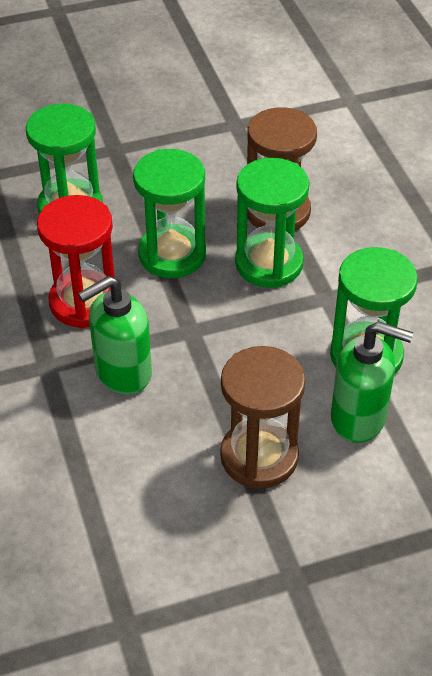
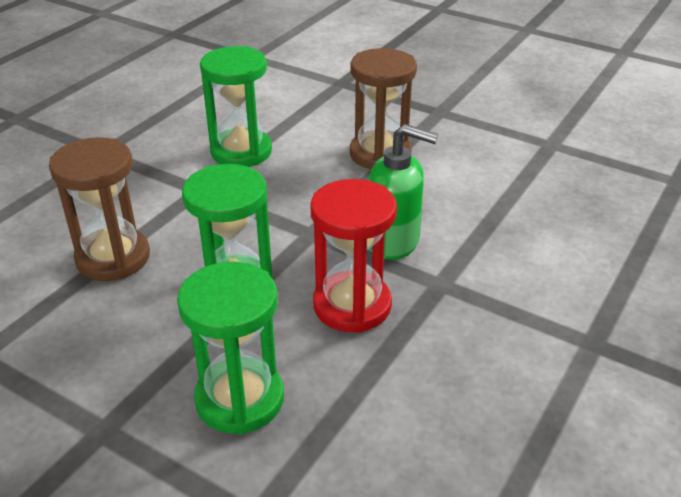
camera: 130 degrees left, 10 degrees down
green hourglass [235,158,309,288] -> none
green soap dispenser [331,321,413,443] -> none

